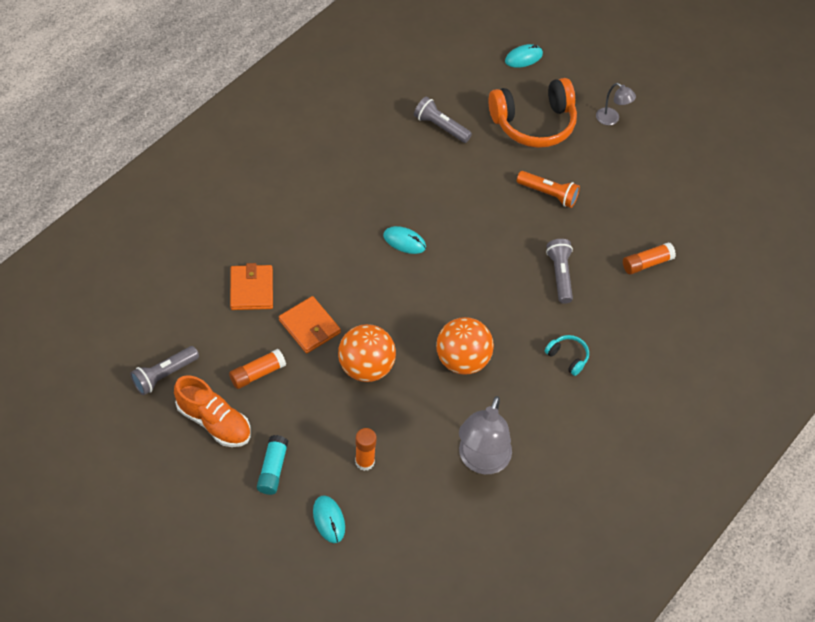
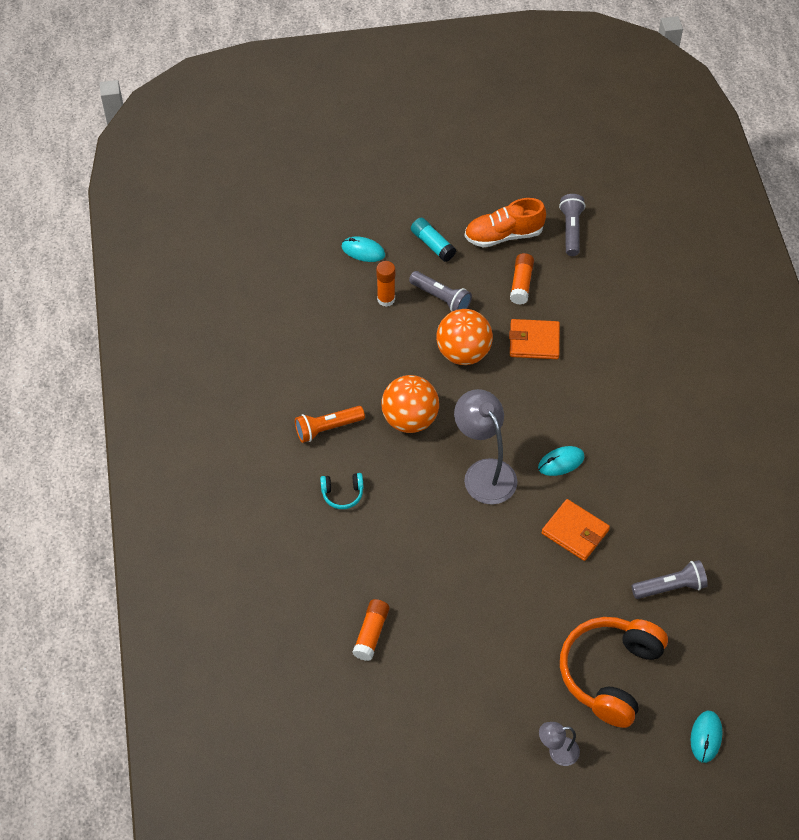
camera: 135 degrees right, 0 degrees up
orange wallet [230,263,273,310] -> orange wallet moved to [542,499,610,561]
grey lamp [459,396,512,474] -> grey lamp moved to [454,389,518,505]
orange flashlight [517,171,580,208] -> orange flashlight moved to [295,406,365,443]
grey flashlight [546,239,573,304] -> grey flashlight moved to [409,271,472,312]

